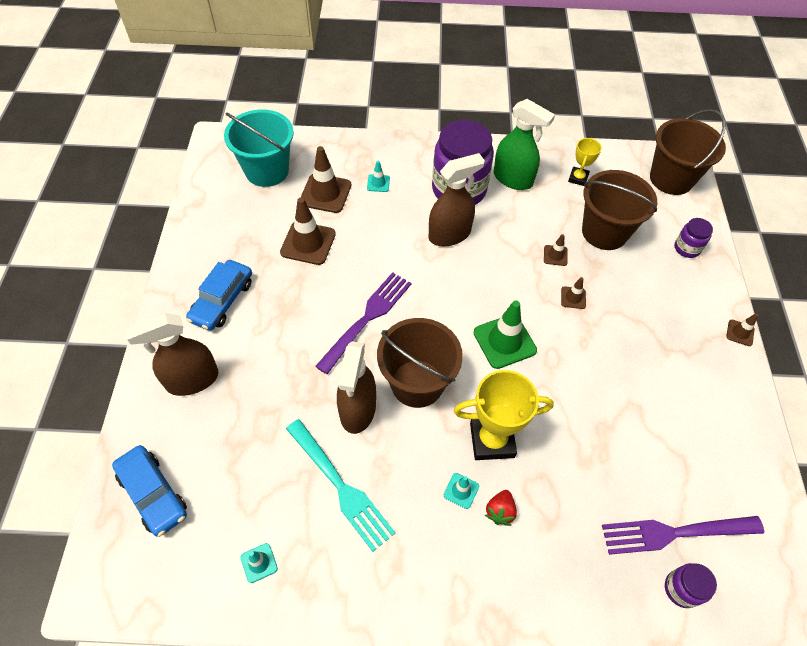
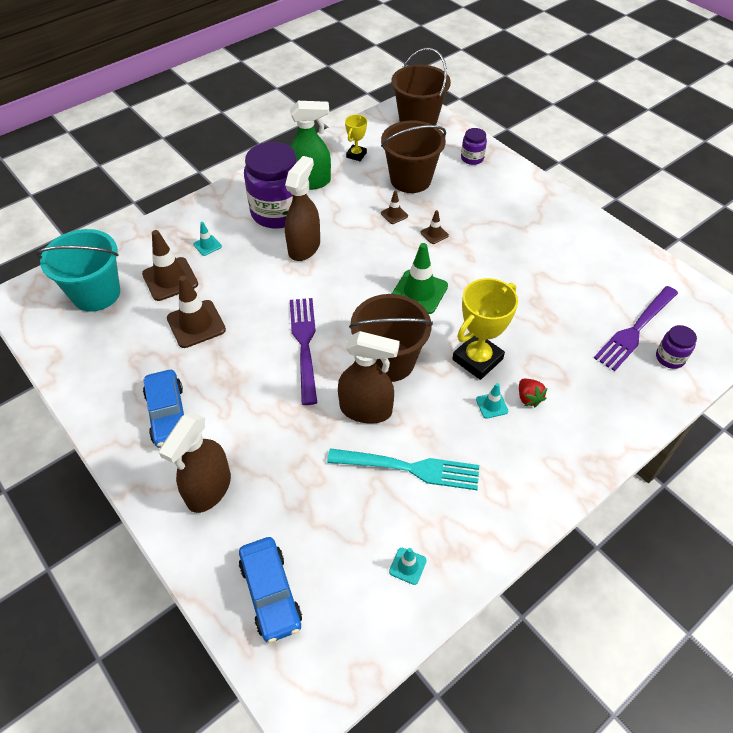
camera: 40 degrees left, 5 degrees down
blue car [112,445,187,537] -> blue car turned 60 degrees clockwise [239,537,302,643]
brown spray bottle [337,341,376,434] -> brown spray bottle turned 45 degrees counterclockwise [338,331,400,423]
yellow trophy [568,138,602,186] -> yellow trophy turned 45 degrees clockwise [345,114,367,161]
brown traffic cone [726,313,758,346] -> none

